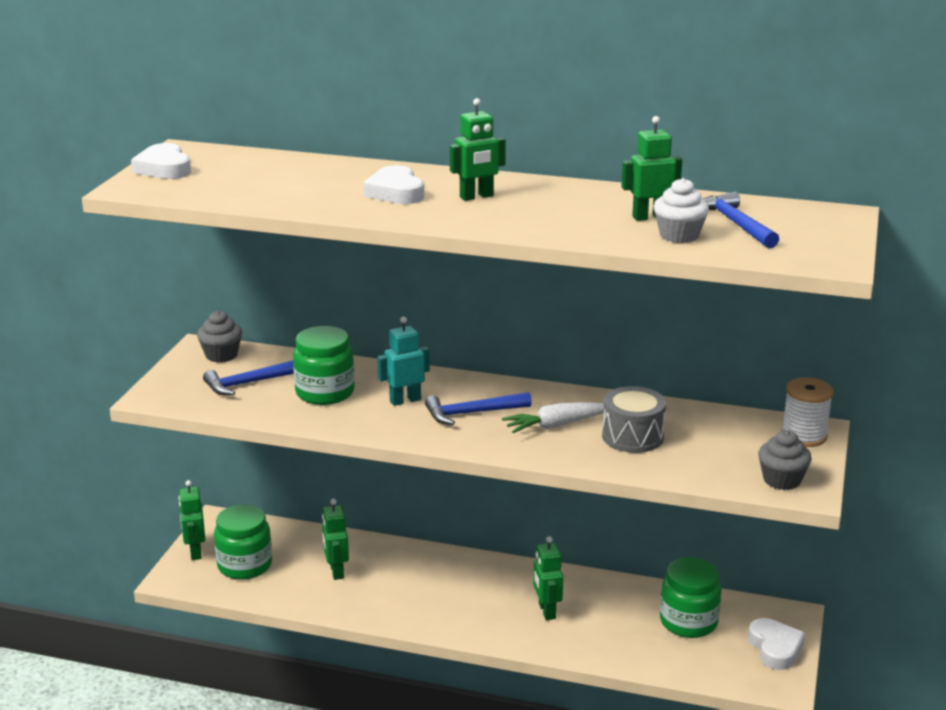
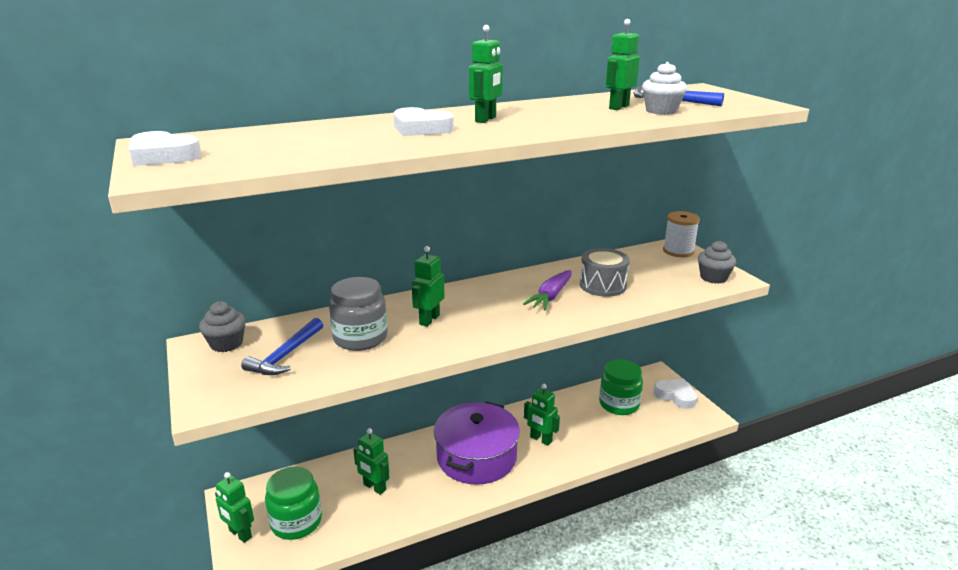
camera: 40 degrees left, 0 degrees up
green jar [293,326,355,405] -> grey jar [329,277,388,351]
turquoise robot [377,316,430,406] -> green robot [412,246,445,327]
blue hammer [425,392,532,425] -> none
white carrot [502,402,605,433] -> purple carrot [523,270,572,310]
none -> purple pot [434,402,520,485]

